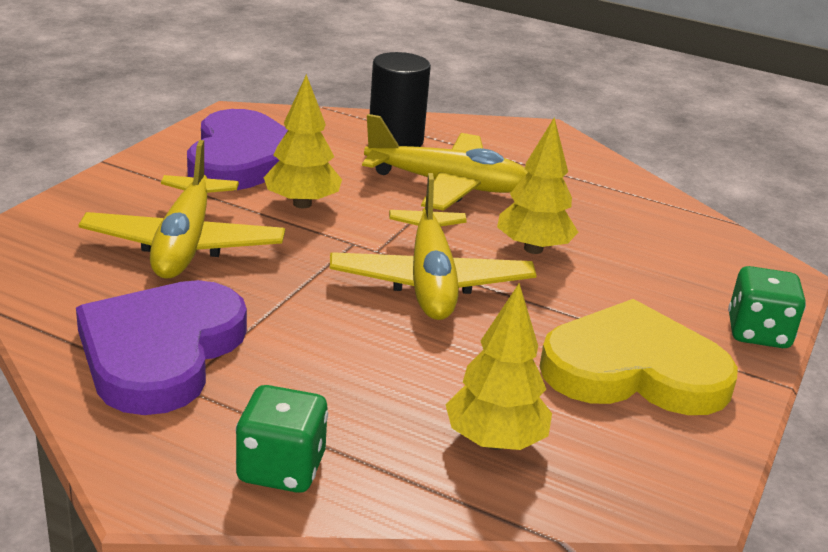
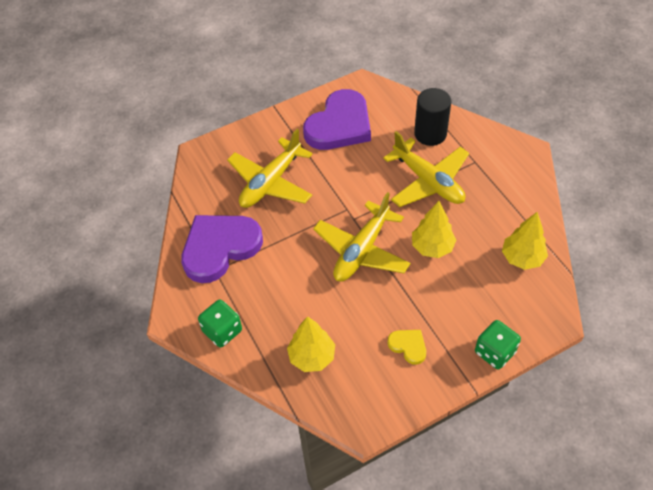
camera: 40 degrees right, 25 degrees up
yellow tree [263,74,342,208] -> yellow tree moved to [502,212,548,270]
yellow heart [539,299,738,415] -> yellow heart [388,330,426,365], size x0.45

